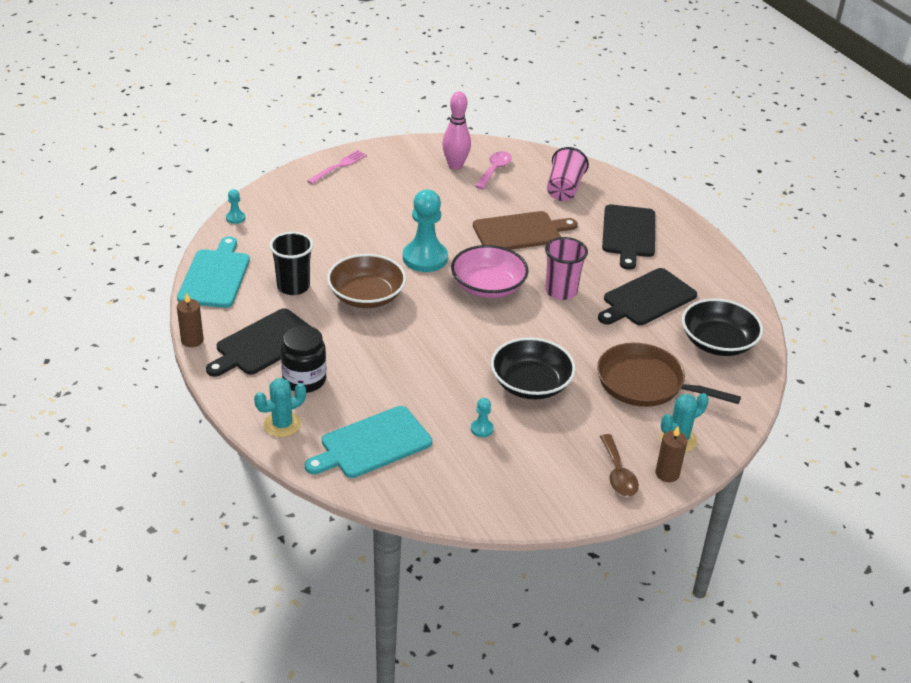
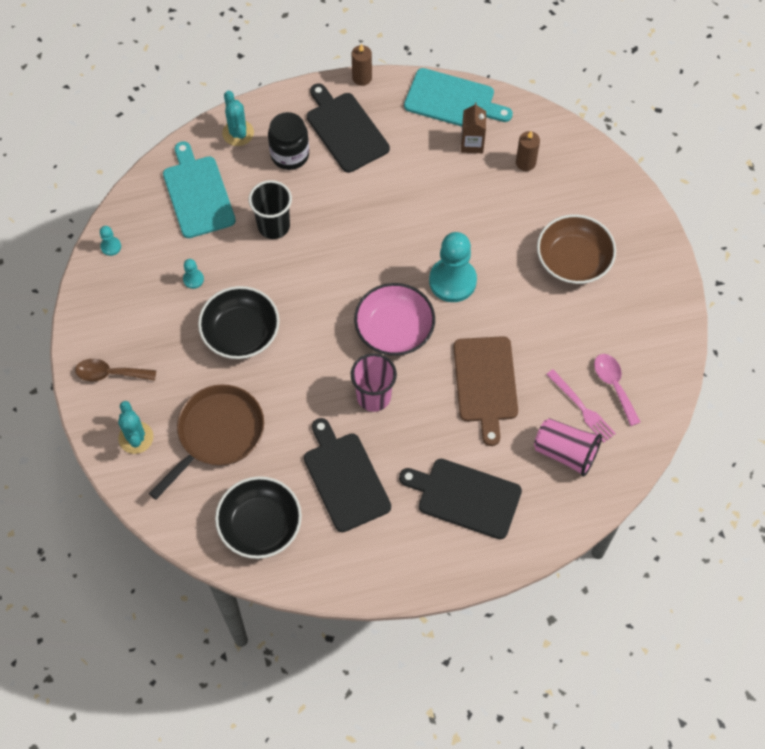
camera: 105 degrees right, 25 degrees up
turquoise pawn [226,189,245,224] -> turquoise pawn moved to [100,226,121,256]
black cup [270,232,313,295] -> black cup moved to [249,180,292,239]
pink fork [307,150,367,184] -> pink fork moved to [546,369,616,443]
brown bowl [327,254,406,308] -> brown bowl moved to [537,214,616,284]
pink bowling pin [442,92,471,170] -> none
pink spoon [475,151,512,189] -> pink spoon turned 150 degrees counterclockwise [594,354,641,426]
brown candle [655,426,688,482] -> brown candle moved to [516,131,540,171]
none -> brown carton [461,102,486,153]

